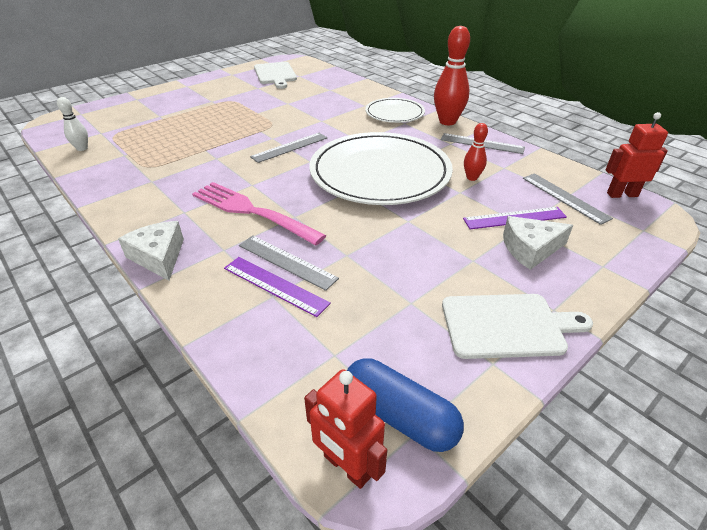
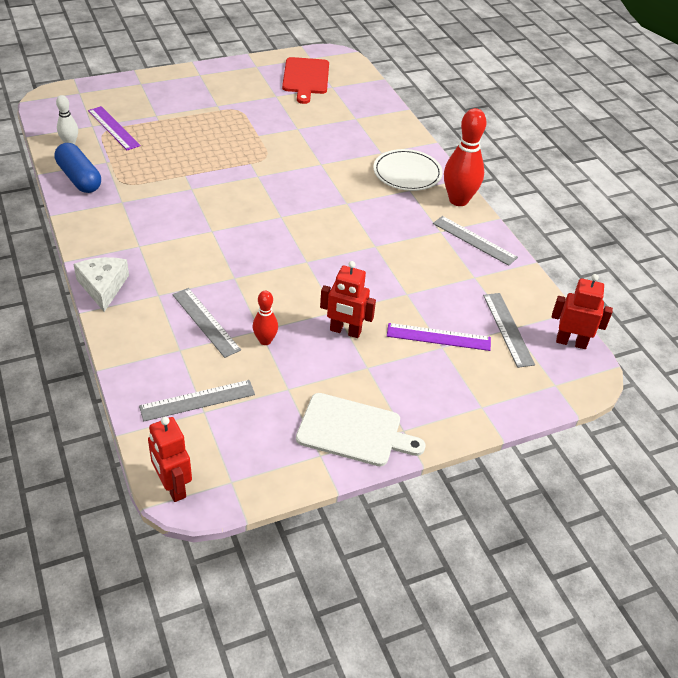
camera: 15 degrees right, 5 degrees up
pink fork [192,182,326,245] -> none
purple ruler [224,257,331,317] -> purple ruler moved to [88,106,141,150]
grey ruler [250,133,328,163] -> grey ruler moved to [139,380,255,421]
white cutting board [254,62,297,89] -> red cutting board [282,57,329,104]
white plate [309,132,453,205] -> none
blue capsule [347,358,464,452] -> blue capsule moved to [54,143,101,193]
red bowling pin [464,123,488,181] -> red bowling pin moved to [253,291,278,345]
white cheese [503,216,573,270] -> none
none -> red robot [320,261,376,338]

